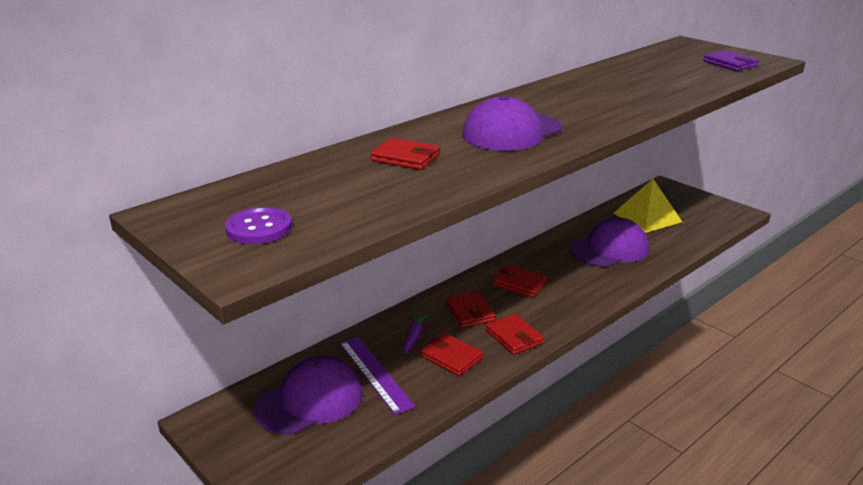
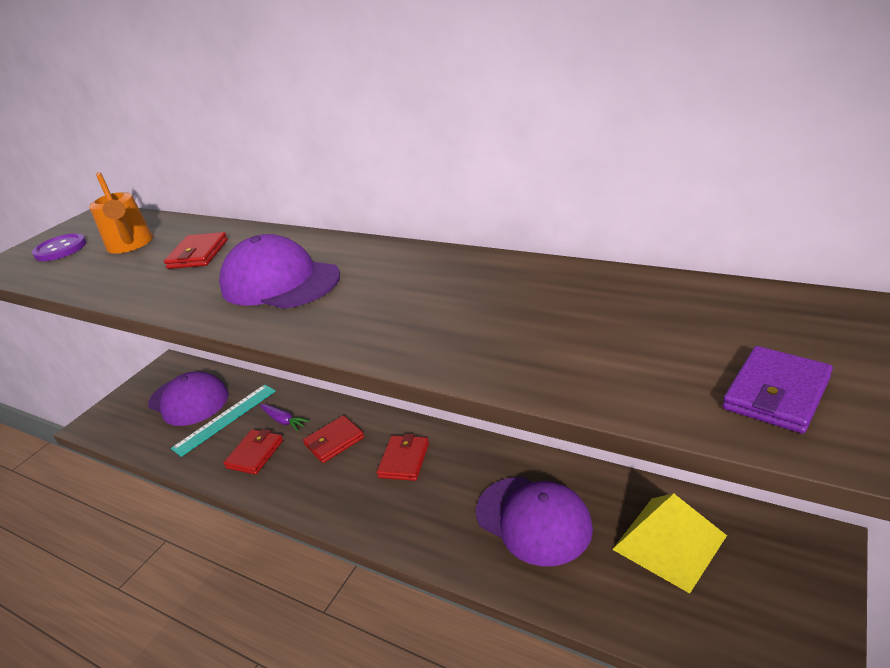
camera: 75 degrees right, 5 degrees up
purple ruler [340,337,416,415] -> turquoise ruler [171,385,276,457]
purple carrot [403,312,429,354] -> purple carrot turned 45 degrees clockwise [260,404,310,432]
red wallet [486,314,544,355] -> none
none -> orange watering can [89,172,153,254]

